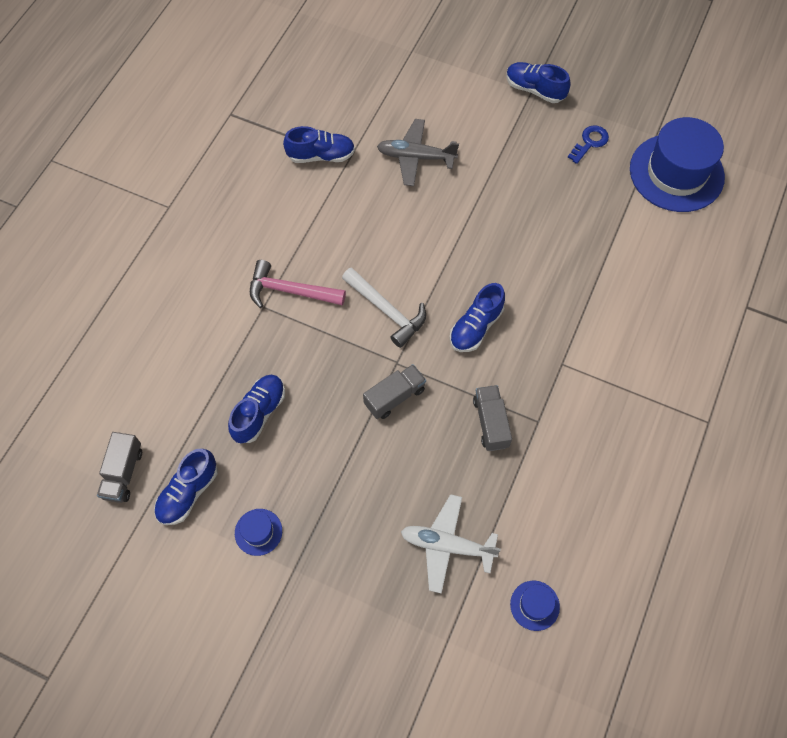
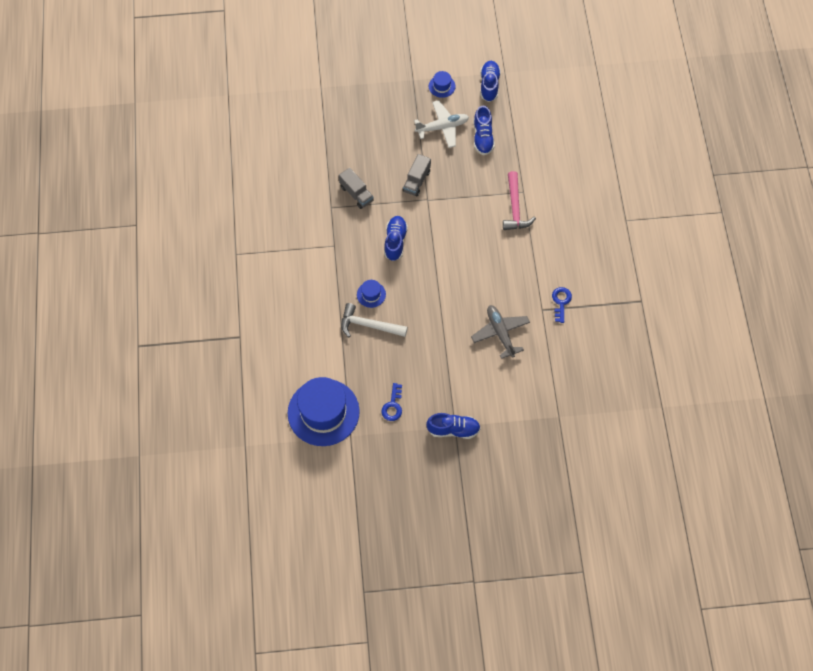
camera: 150 degrees right, 0 degrees up
grey truck [97,432,142,503] -> none
pink hammer [250,260,346,308] -> pink hammer turned 105 degrees clockwise [503,171,536,230]
blue shoe [283,126,355,163] -> blue key [552,287,572,323]
white hammer [342,267,426,348] -> white hammer moved to [341,303,408,337]
grey plane [377,119,459,186] -> grey plane turned 90 degrees counterclockwise [471,305,530,359]
white plane [401,494,501,594] -> white plane moved to [414,100,469,148]
blue hat [510,581,560,631] -> blue hat moved to [357,280,386,308]

